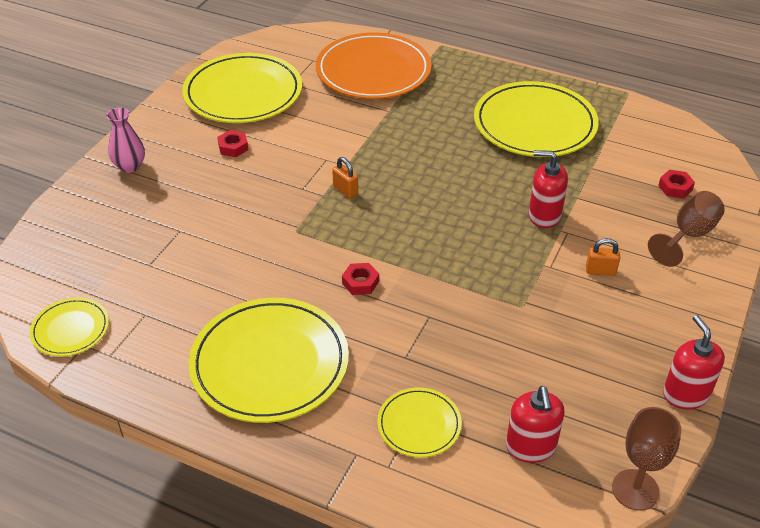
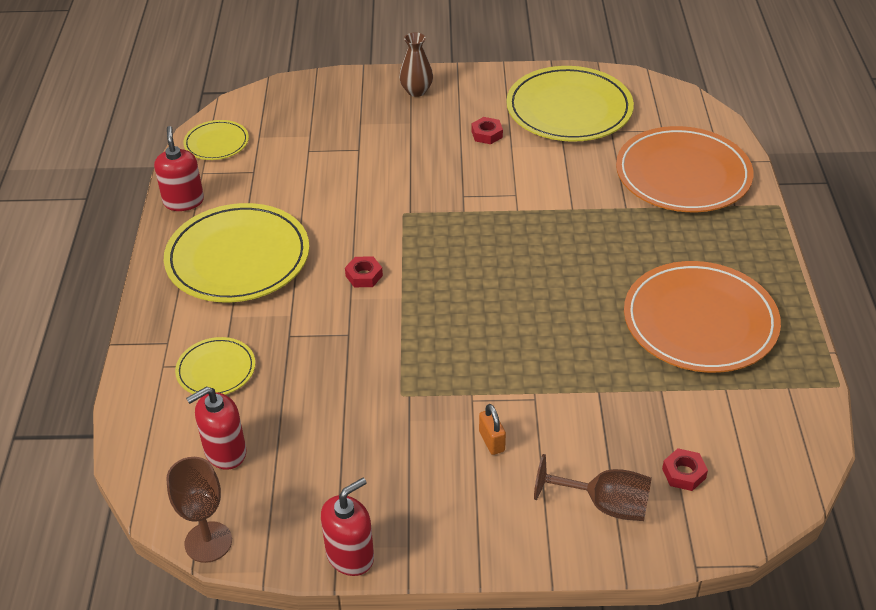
camera: 65 degrees right, 0 degrees up
pink vase [106,107,145,173] -> brown vase [399,32,433,97]
orange padlock [332,157,358,198] -> none
yellow plate [474,81,599,157] -> orange plate [624,261,781,373]
red soap dispenser [529,150,568,228] -> red soap dispenser moved to [154,126,204,211]

